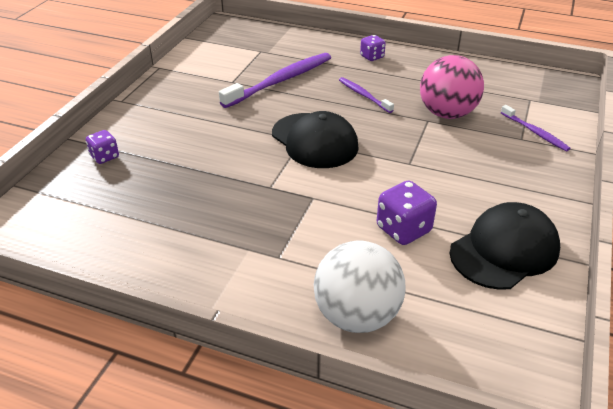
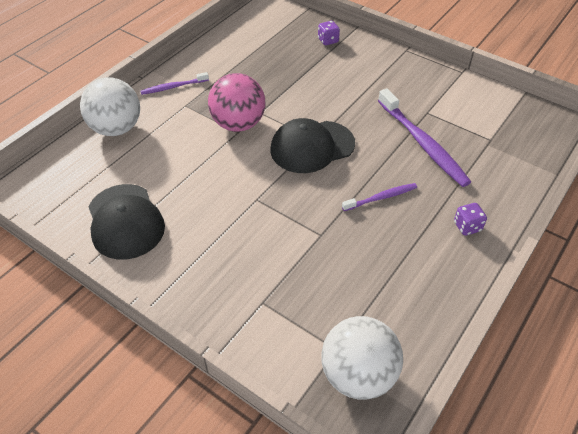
camera: 105 degrees right, 10 degrees up
purple dice [377,181,437,245] -> none
pink ball [420,55,484,119] -> pink ball moved to [208,73,265,132]
purple toothbrush [501,105,570,151] -> purple toothbrush moved to [140,72,209,95]
none -> white ball [321,316,403,400]

